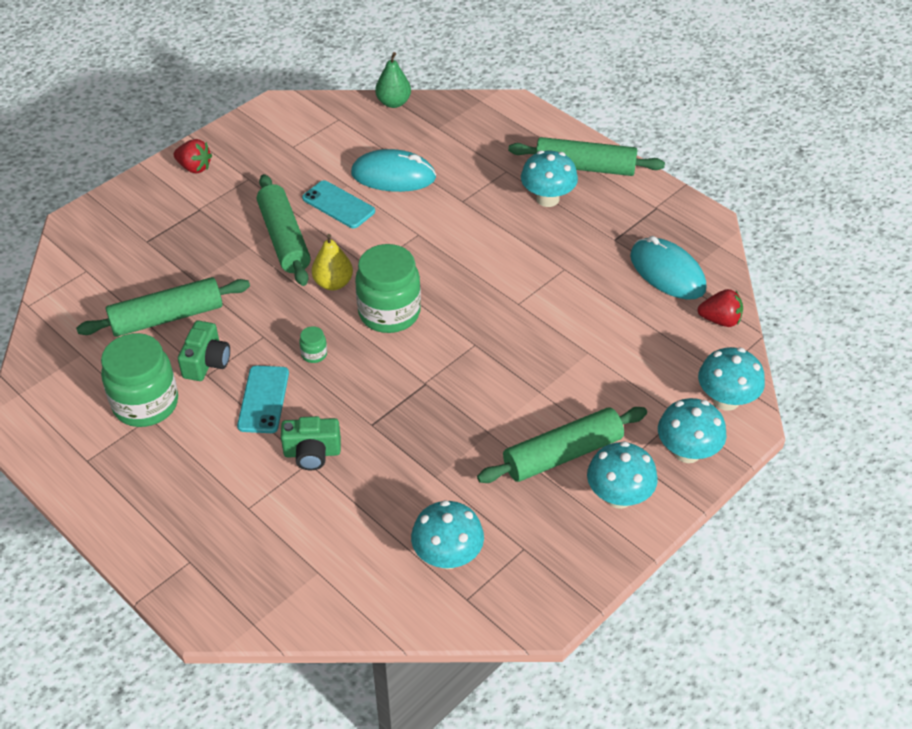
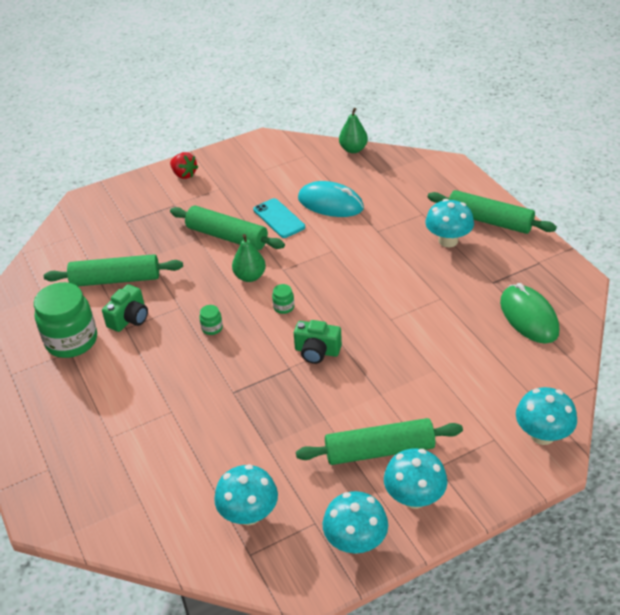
camera: 20 degrees right, 5 degrees down
turquoise phone [237,365,289,433] -> none
green rolling pin [257,174,311,286] -> green rolling pin turned 60 degrees counterclockwise [170,206,285,250]
green camera [281,416,341,470] -> green camera moved to [294,320,342,364]
yellow pear [312,234,353,290] -> green pear [232,234,266,282]
green jar [355,244,421,333] -> green jar [272,284,294,314], size x0.41
turquoise mouse [630,236,706,300] -> green mouse [500,283,559,344]
turquoise mushroom [658,398,726,463] -> turquoise mushroom moved to [323,491,388,554]
red strawberry [697,289,743,327] -> none

